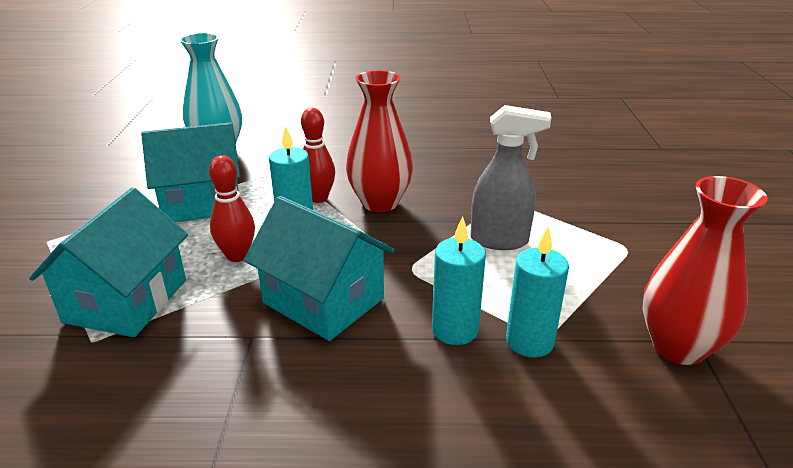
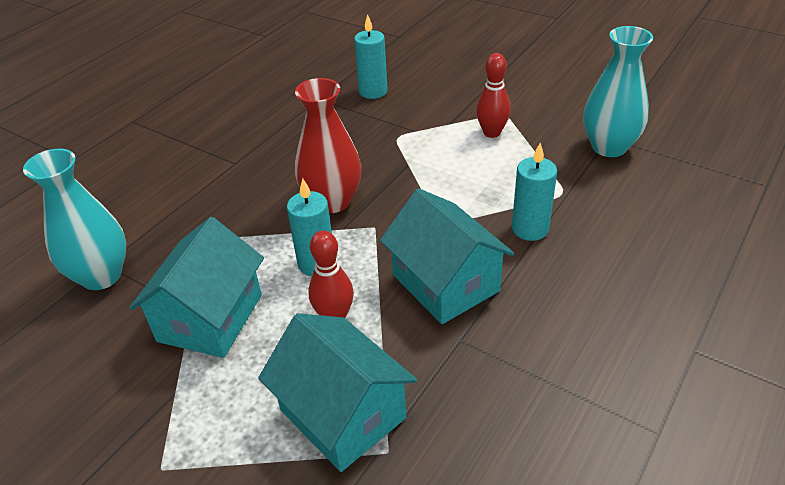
camera: 55 degrees left, 10 degrees up
turquoise house [244,196,395,341] -> turquoise house turned 75 degrees clockwise [380,188,514,324]
red bowling pin [301,108,335,203] -> red bowling pin moved to [476,53,511,138]
grey spray bottle [470,105,551,250] -> none
turquoise candle [506,227,569,358] -> turquoise candle moved to [354,14,388,99]
red vase [642,176,768,365] -> turquoise vase [583,26,653,157]

